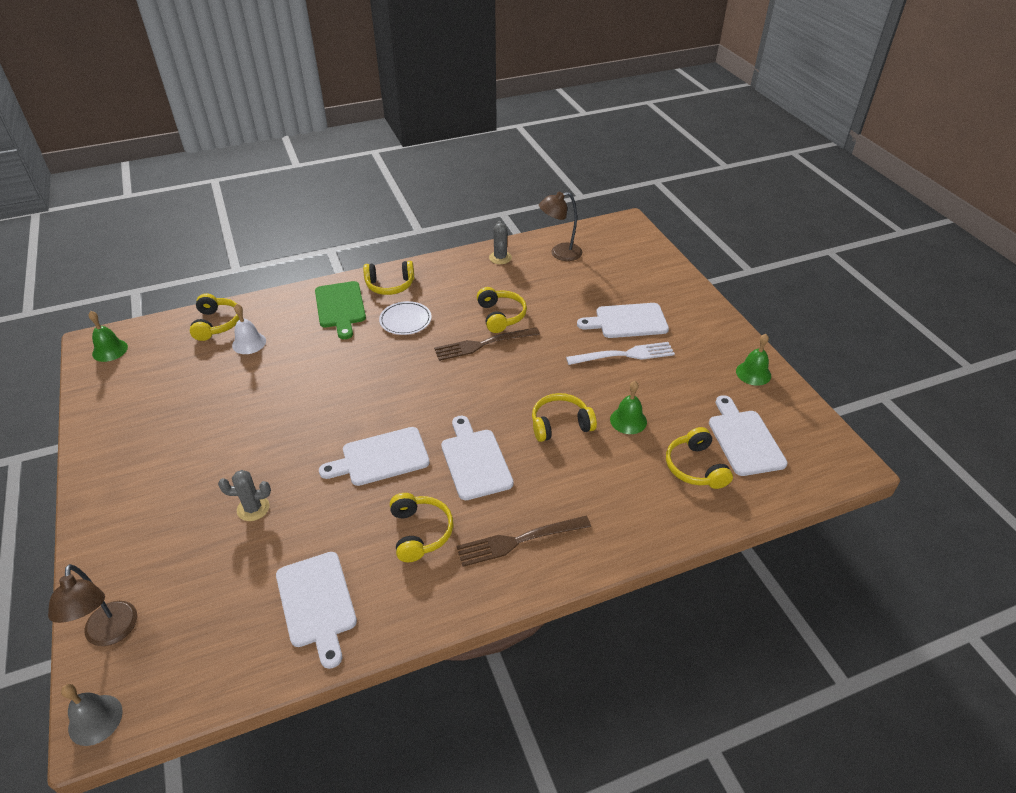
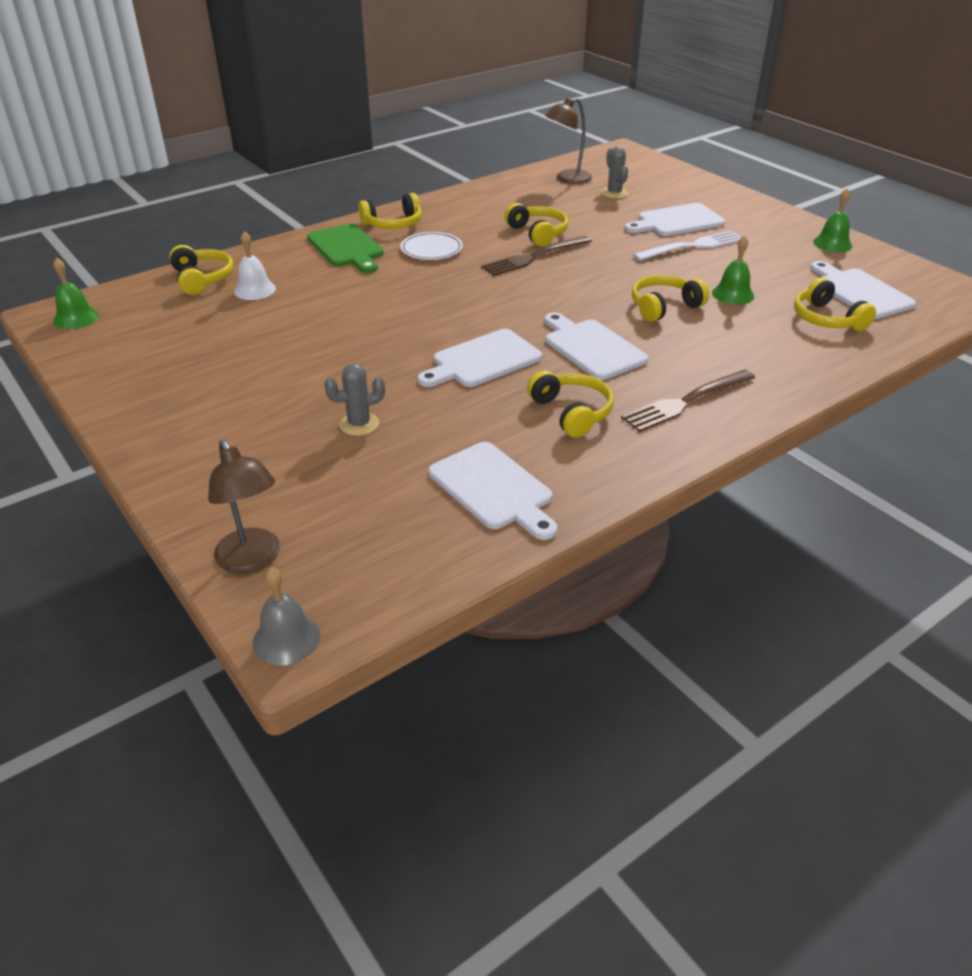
camera: 15 degrees left, 5 degrees down
grey cactus [489,221,512,264] -> grey cactus moved to [601,146,628,198]

